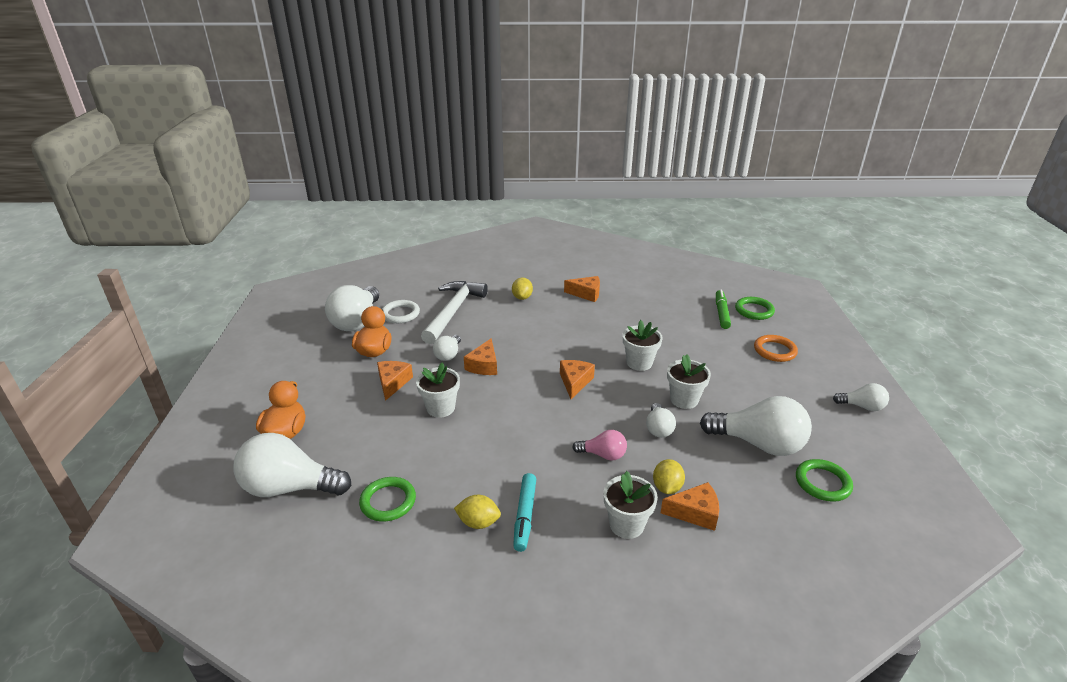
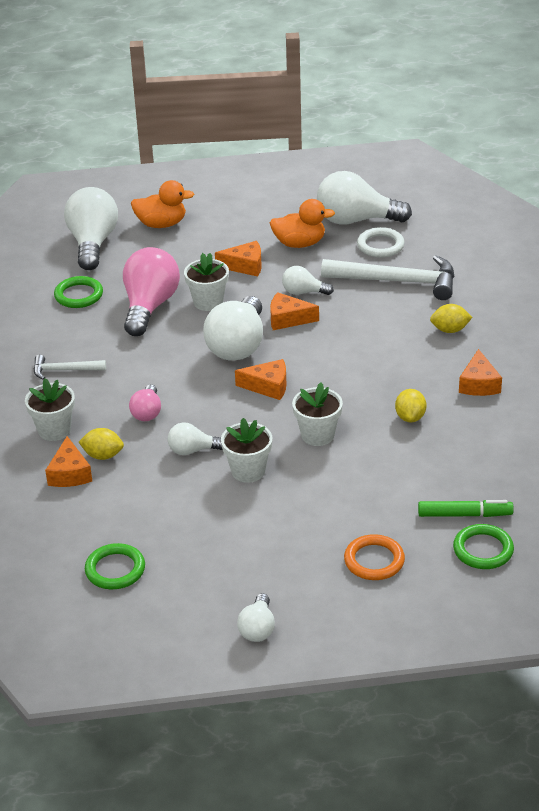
camera: 85 degrees right, 5 degrees up
yellow lemon [454,495,501,529] -> yellow lemon moved to [395,389,427,422]
turquoise marker [513,473,536,552] -> white hammer [34,355,106,380]
white light bulb [700,396,812,456] -> white light bulb moved to [203,296,263,361]
none -> pink light bulb [123,247,180,336]

